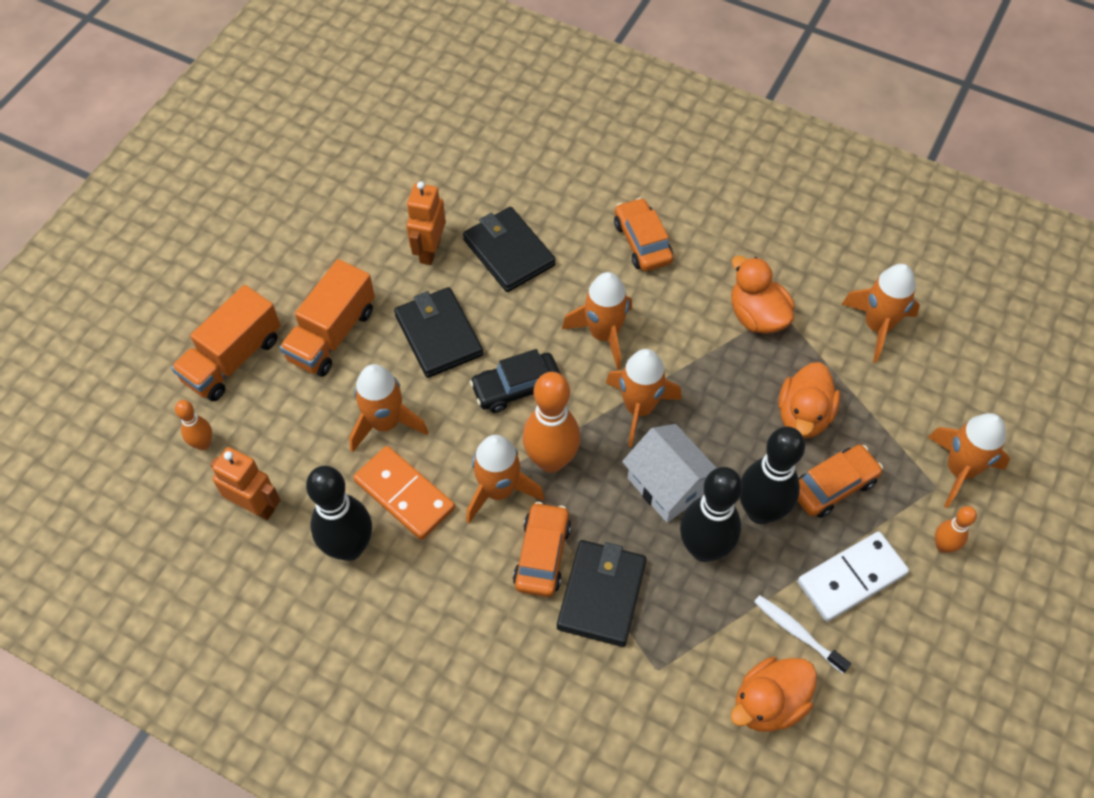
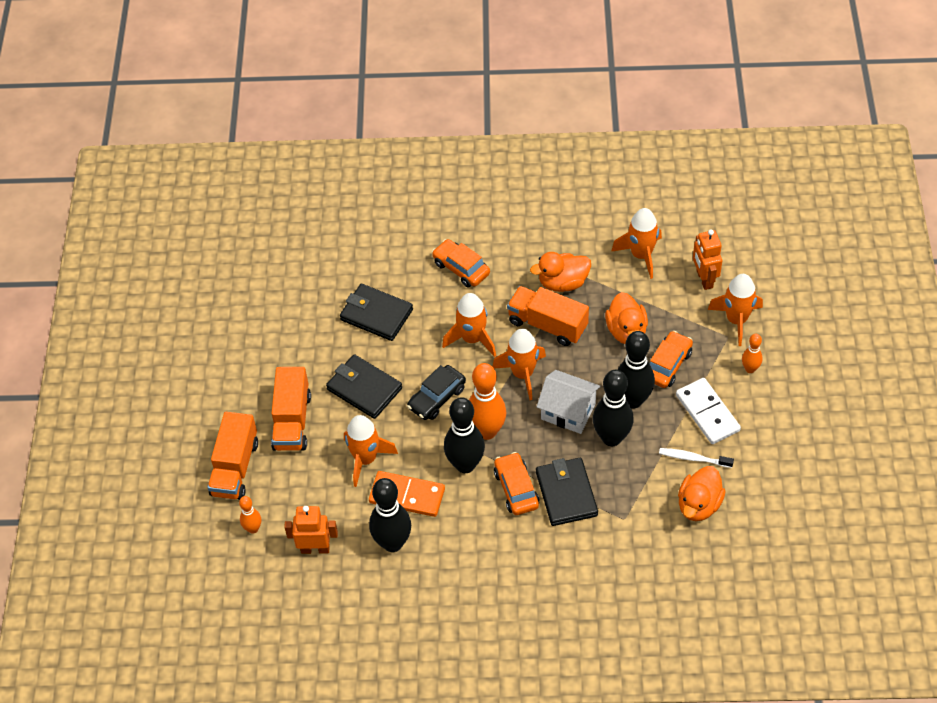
camera: 25 degrees left, 5 degrees down
orange robot [406,181,446,265] -> orange robot moved to [693,230,722,290]
orange rocket [466,435,544,523] -> black bowling pin [444,397,485,473]
orange duck [731,256,794,334] -> orange duck turned 45 degrees counterclockwise [530,252,591,292]
white domino [798,531,909,622] -> white domino turned 60 degrees counterclockwise [676,378,741,444]
none -> orange truck [507,286,589,346]

